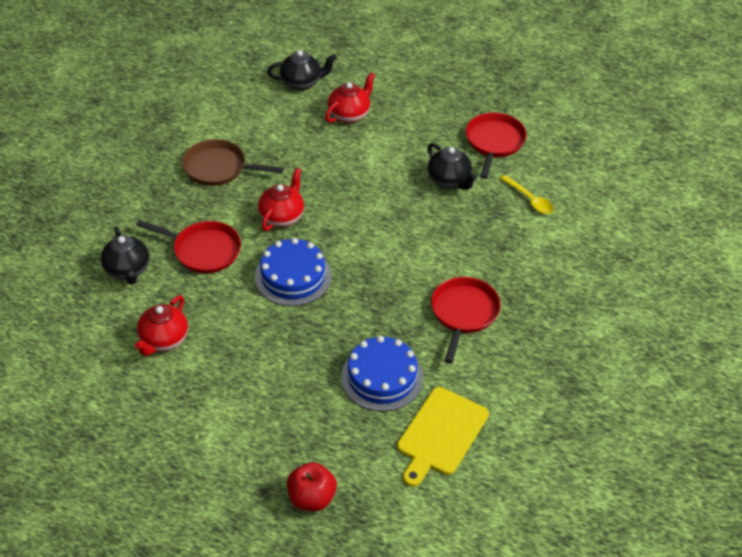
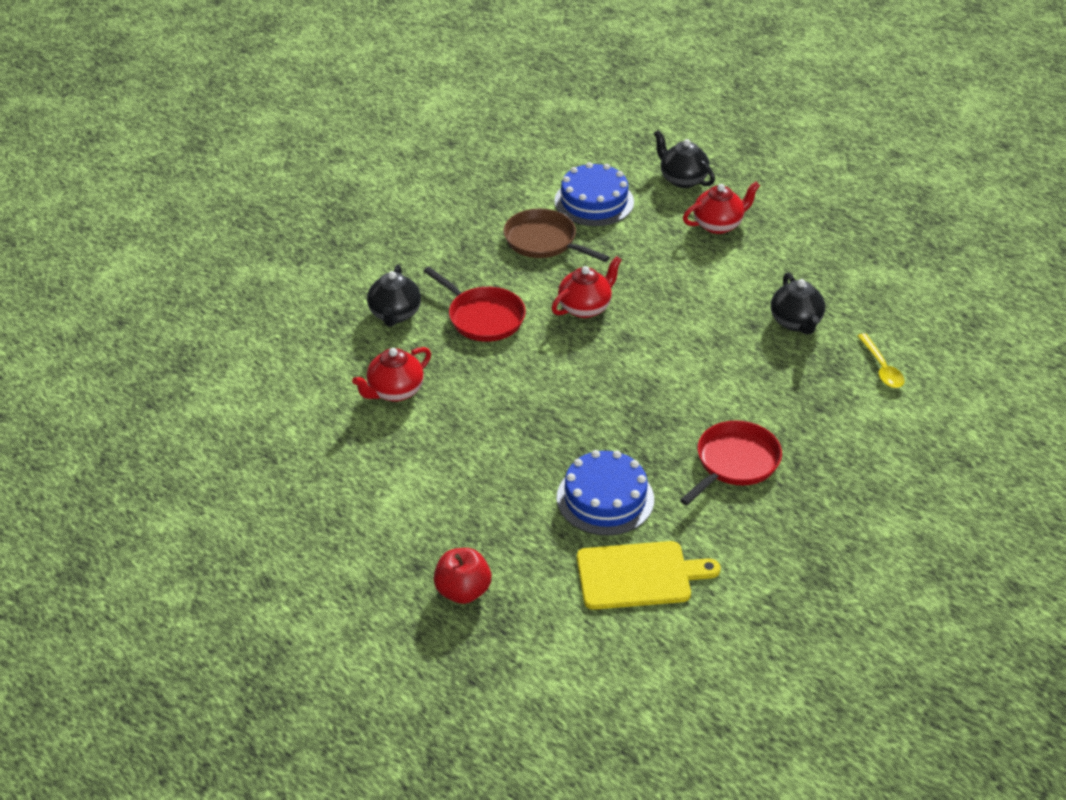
camera: 25 degrees right, 5 degrees down
blue cake [255,238,332,306] -> blue cake moved to [554,162,634,226]
black teapot [267,50,337,91] -> black teapot turned 150 degrees counterclockwise [654,130,715,188]
yellow cutting board [397,387,489,487] -> yellow cutting board turned 150 degrees counterclockwise [577,541,721,610]
red pan [466,113,527,179] -> none

